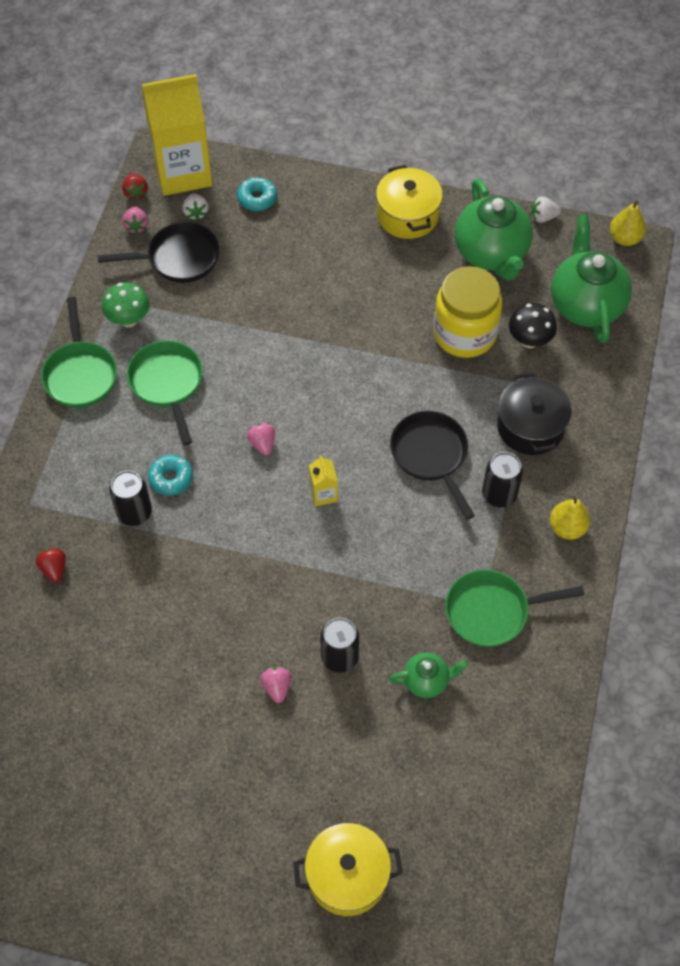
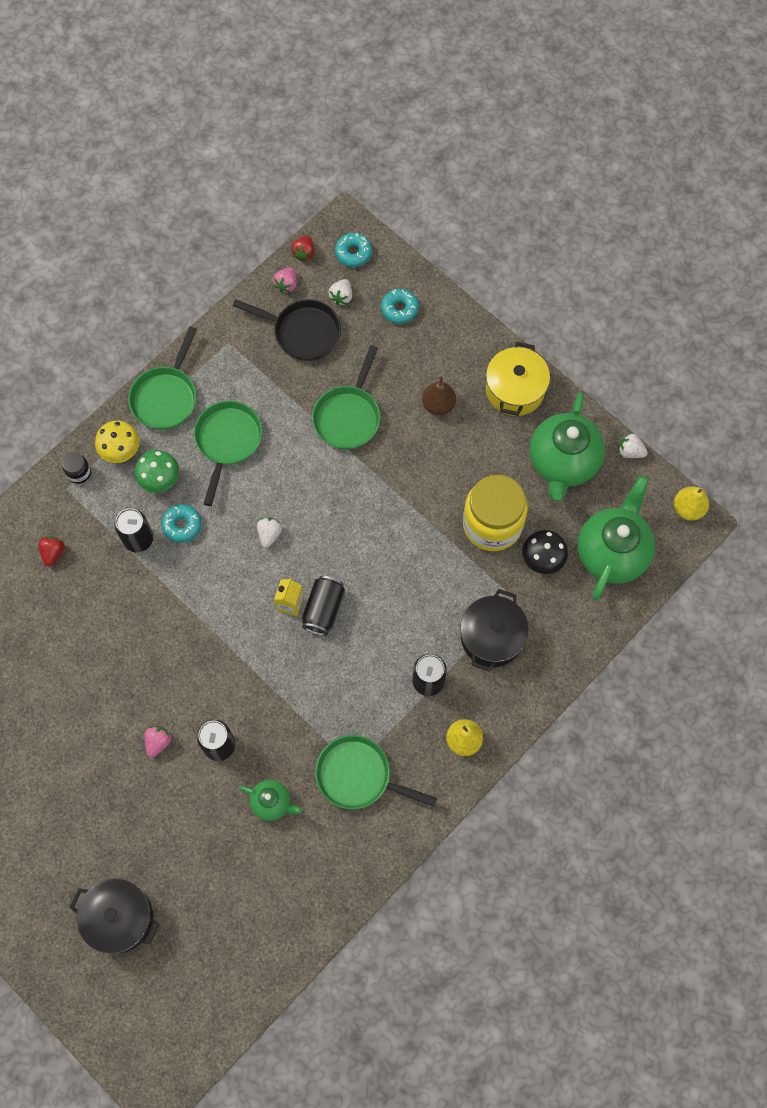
camera: 30 degrees right, 10 degrees up
green mushroom [102,282,150,327] -> green mushroom moved to [134,450,179,493]
yellow carton [142,74,212,196] -> turquoise donut [335,233,372,267]
pink strawberry [247,423,275,456] -> white strawberry [257,517,282,548]
yellow pot [293,823,403,916] -> black pot [69,878,159,954]
black pan [390,411,475,519] -> none
none -> black jar [62,452,91,484]
none -> yellow mushroom [95,421,140,463]
none -> black can [302,576,345,636]
none -> green pan [312,345,380,449]
none -> brown pear [422,377,456,415]

